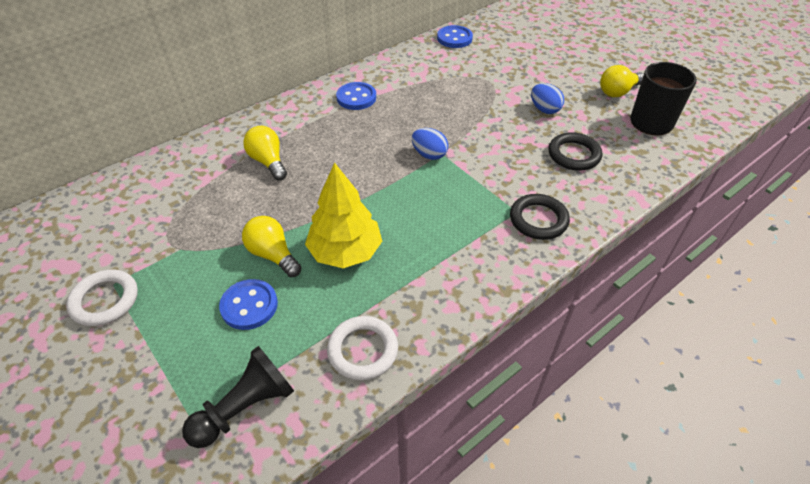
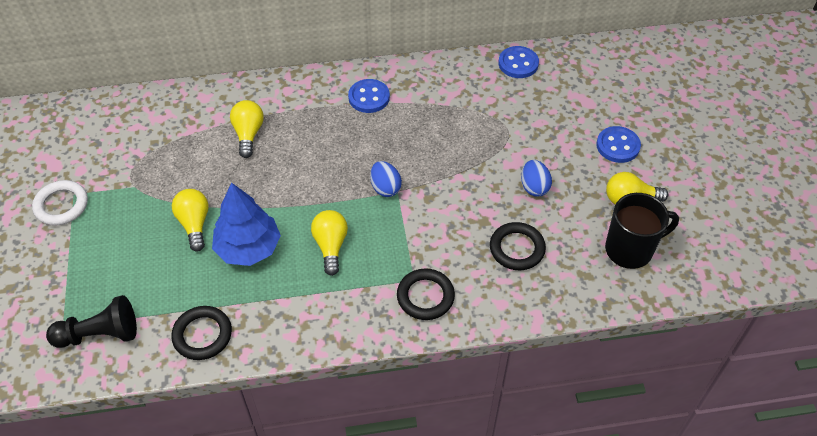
camera: 30 degrees right, 5 degrees up
blue button [219,279,278,330] -> blue button moved to [596,126,641,163]
yellow tree [305,162,382,268] -> blue tree [212,183,281,266]
white ring [327,316,398,381] -> black ring [171,306,232,360]
none -> yellow light bulb [311,210,348,276]

